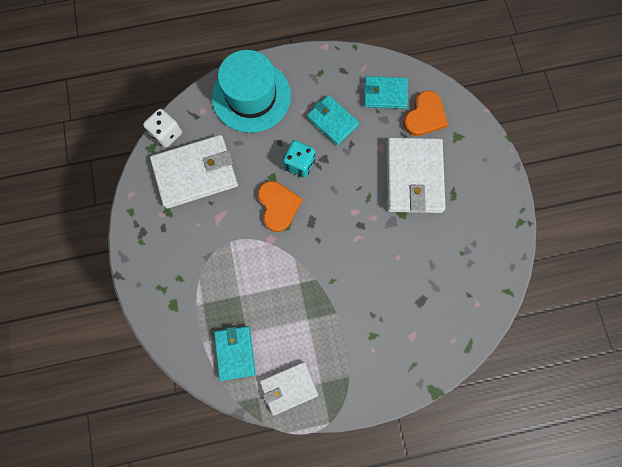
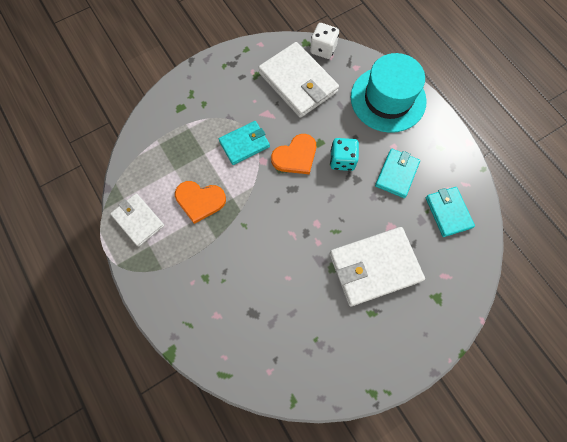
camera: 70 degrees right, 5 degrees down
turquoise wallet [214,326,256,381] -> turquoise wallet moved to [219,121,270,165]
orange heart [403,91,448,136] -> orange heart moved to [175,181,226,224]

